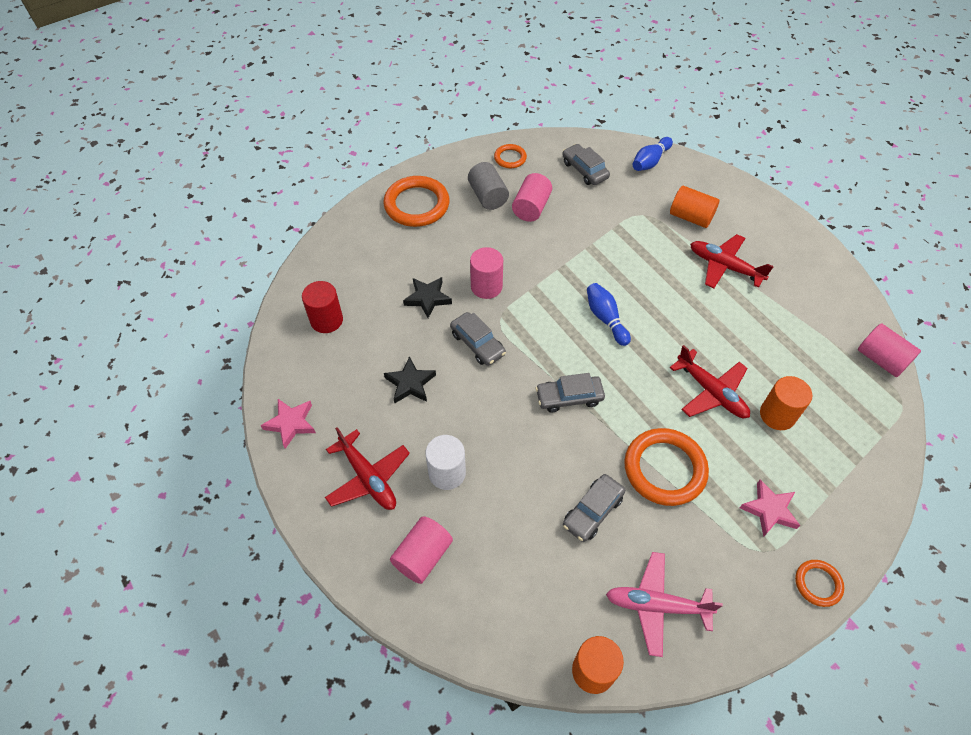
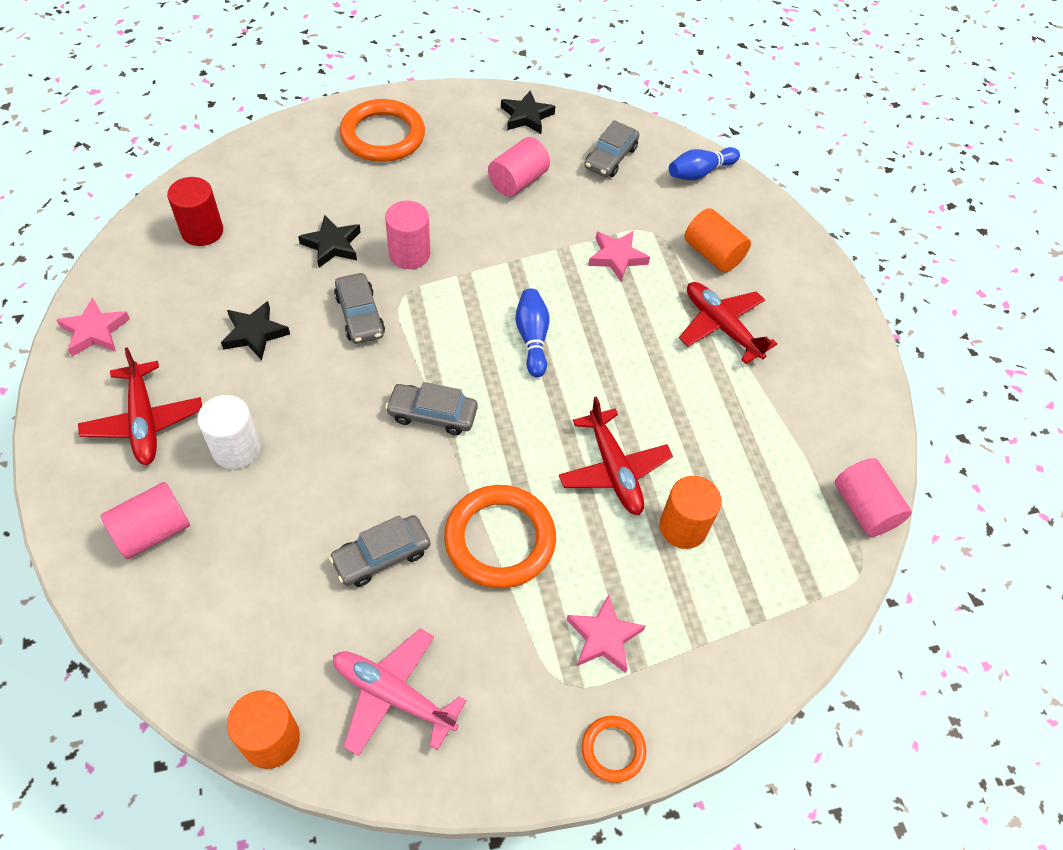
camera: 15 degrees right, 0 degrees up
grey cylinder [468,162,509,210] -> none
orange ring [494,144,527,168] -> black star [501,91,555,134]
grey car [562,144,610,185] -> grey car turned 135 degrees counterclockwise [584,120,639,177]
none -> pink star [588,231,650,282]

